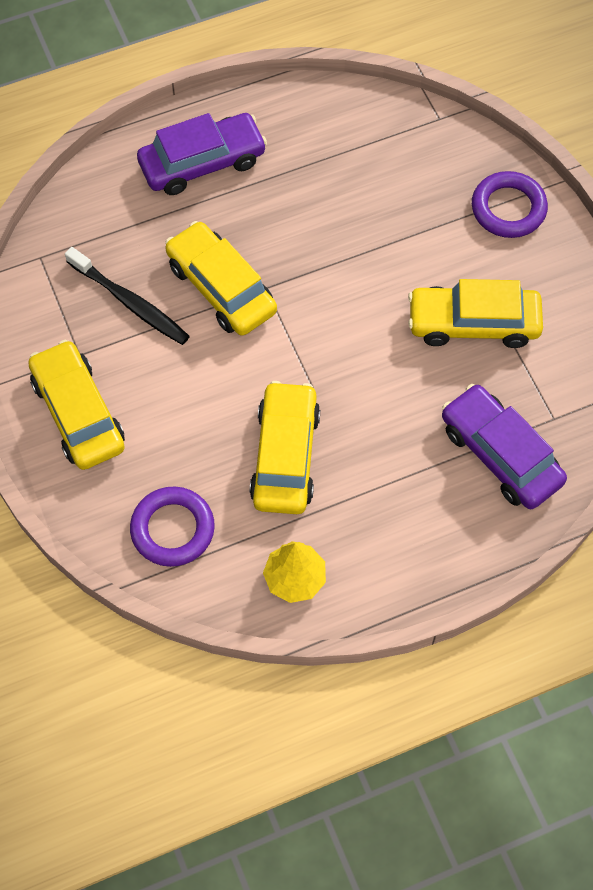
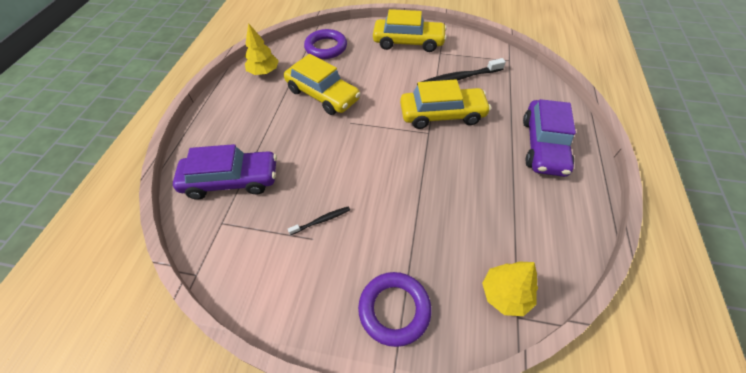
camera: 125 degrees right, 10 degrees down
yellow car [408,279,543,348] -> black toothbrush [288,206,350,235]
none -> yellow tree [482,261,538,316]

